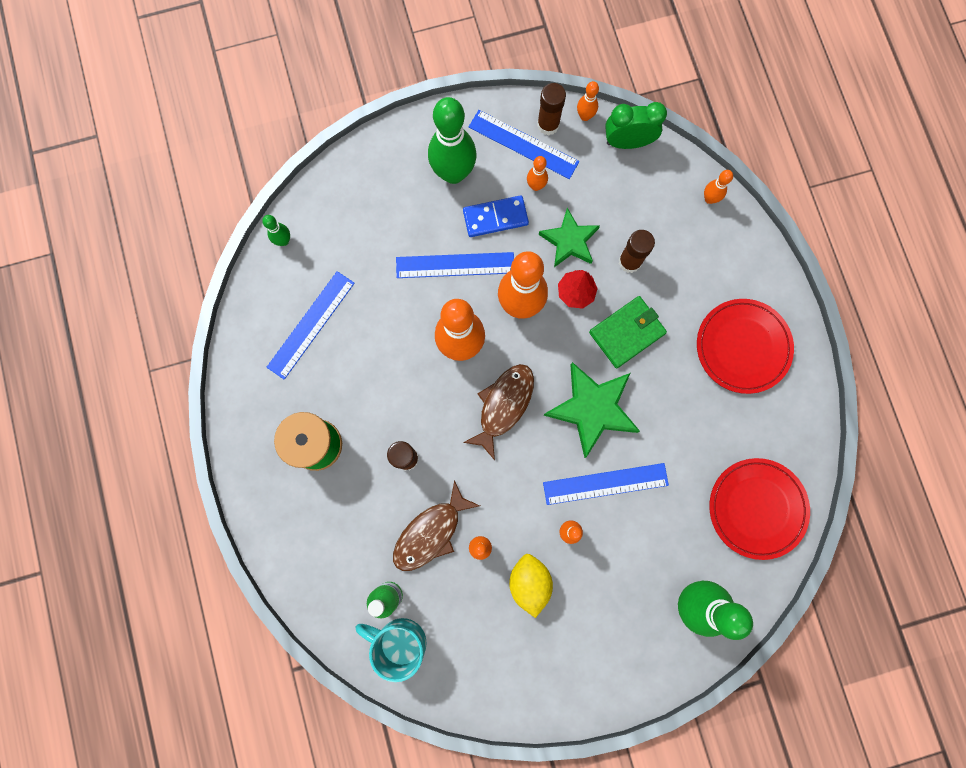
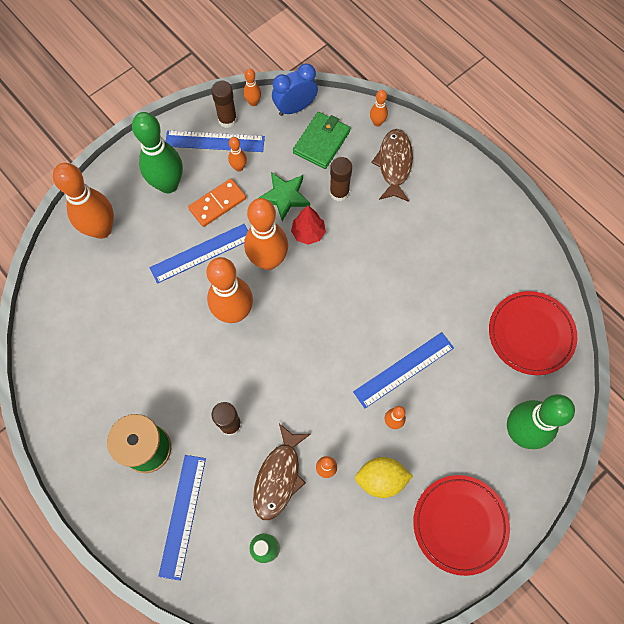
camera: 25 degrees left, 10 degrees down
green bowling pin [262,215,290,246] -> none
blue ruler [266,271,355,380] -> blue ruler moved to [158,455,206,581]
turquoise mug [356,618,427,682] -> none
blue domino [463,195,529,237] -> orange domino [188,178,246,227]
brown fish [463,364,534,460] -> brown fish moved to [371,129,413,202]
yellow lemon [509,554,553,618] -> yellow lemon turned 60 degrees counterclockwise [355,457,413,498]
green star [544,362,640,458] -> none
green wallet [589,296,667,368] -> green wallet moved to [293,112,350,169]
green clock [605,102,667,149] -> blue clock [272,63,318,116]
red plate [697,299,794,394] -> red plate moved to [413,475,510,576]
none -> orange bowling pin [53,163,114,239]

